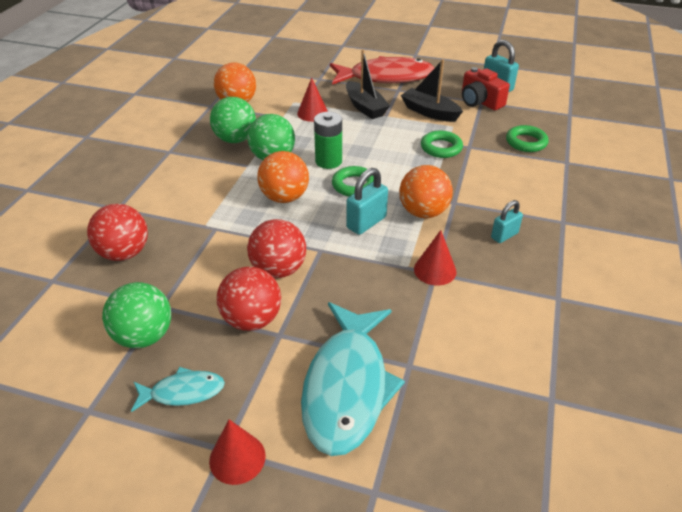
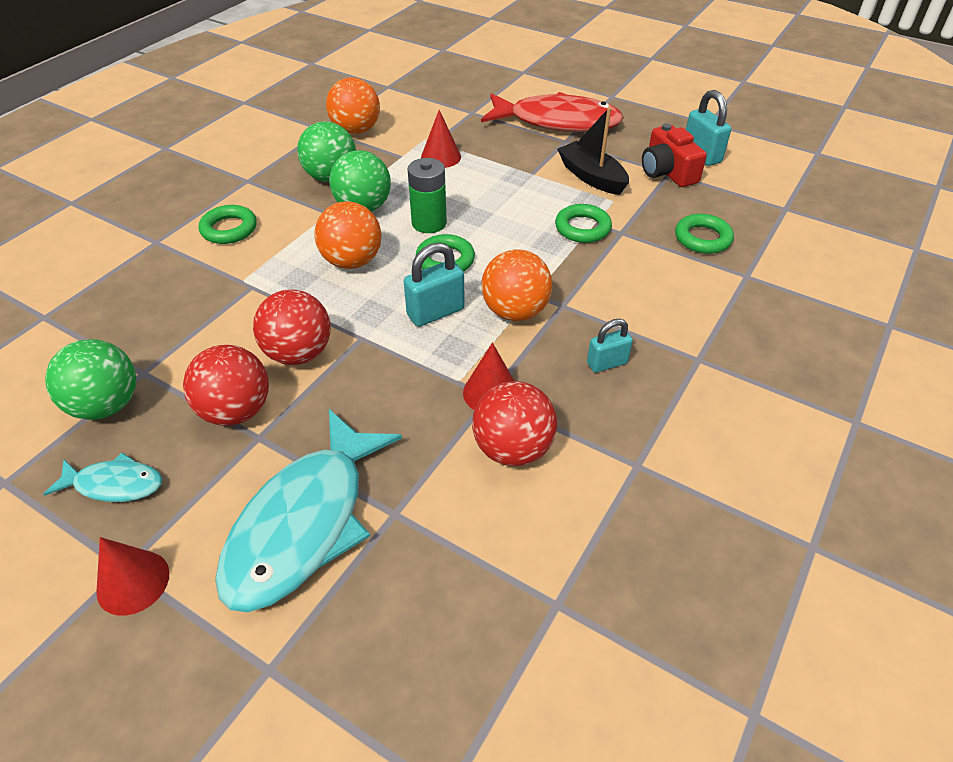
camera: 15 degrees right, 5 degrees up
red ball [87,204,148,261] -> red ball moved to [472,381,557,466]
black boat [346,49,390,119] -> none
none -> green ring [199,205,257,244]

